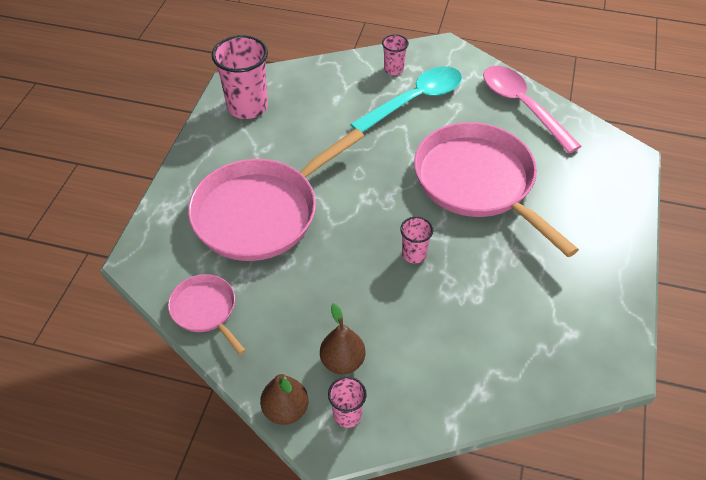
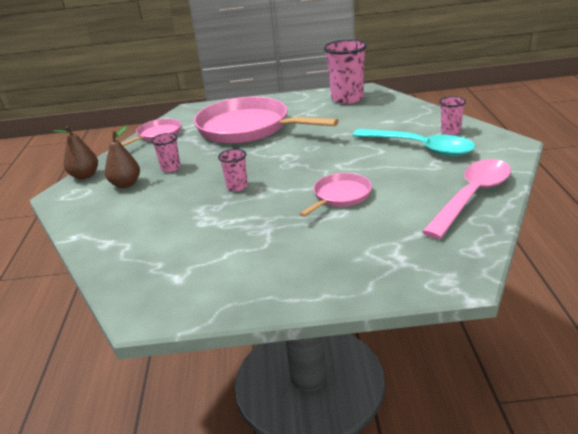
camera: 75 degrees right, 20 degrees down
pink cup [328,377,367,428] -> pink cup moved to [151,133,181,172]
pink pan [414,122,579,257] -> pink pan [300,173,372,217], size x0.48

